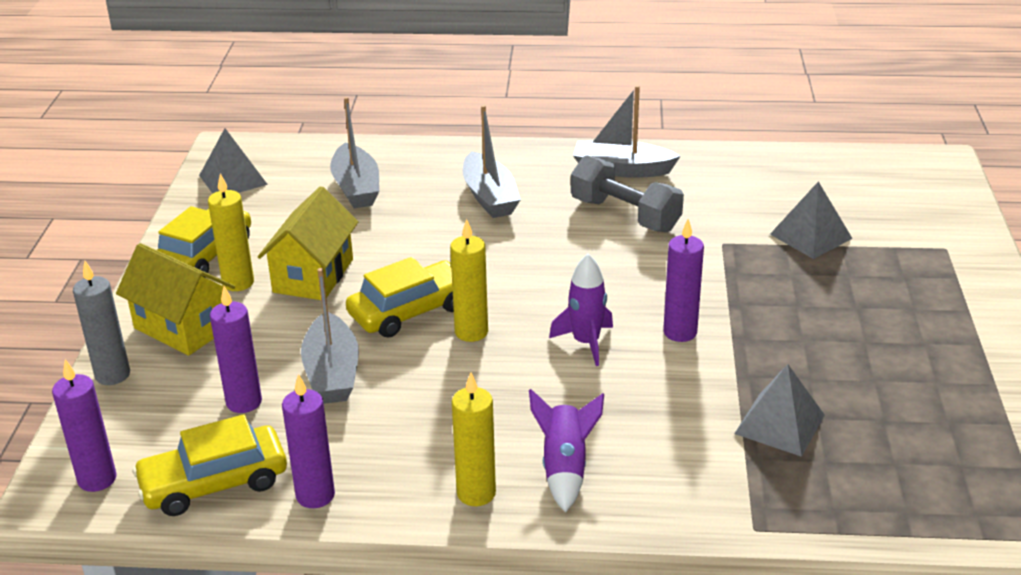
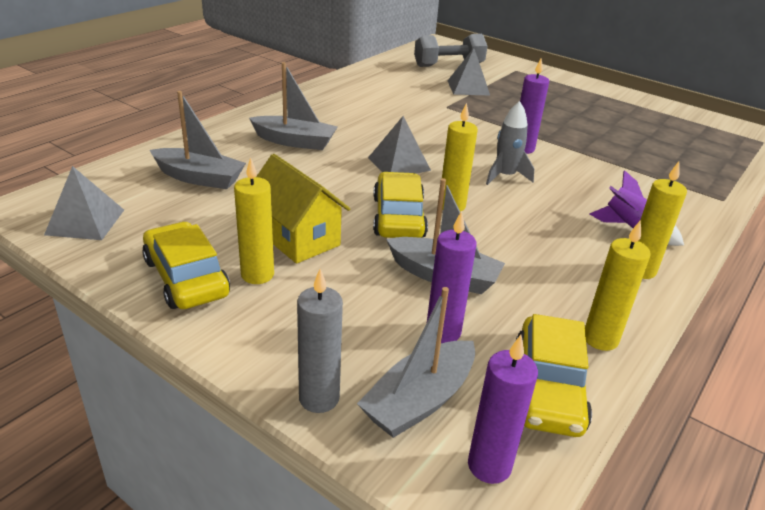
camera: 60 degrees left, 0 degrees up
yellow house [116,243,235,356] -> none
purple candle [282,374,335,508] -> yellow candle [585,220,651,351]
purple rocket [549,254,613,366] -> grey rocket [486,101,535,185]
grey dumbbell [571,155,684,232] -> grey dumbbell moved to [414,34,487,67]
grey boat [573,85,681,178] -> grey boat moved to [357,287,475,438]
grey pyramid [734,364,825,457] -> grey pyramid moved to [368,116,431,174]

